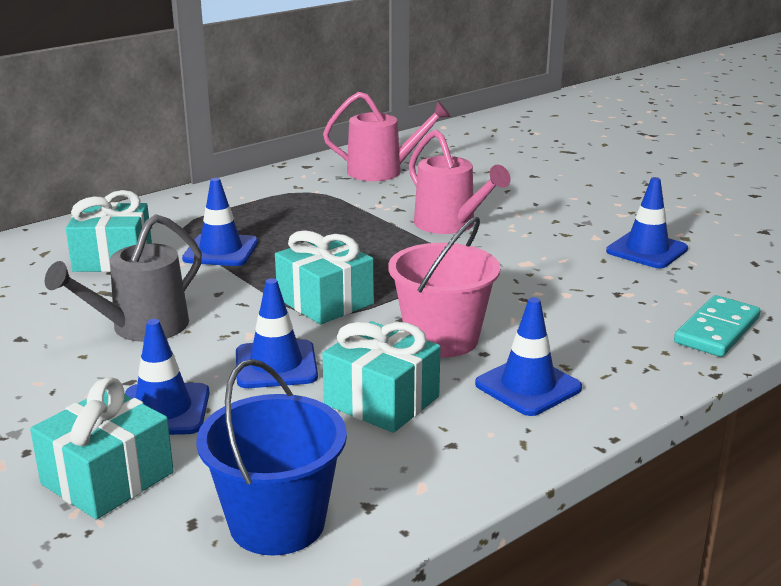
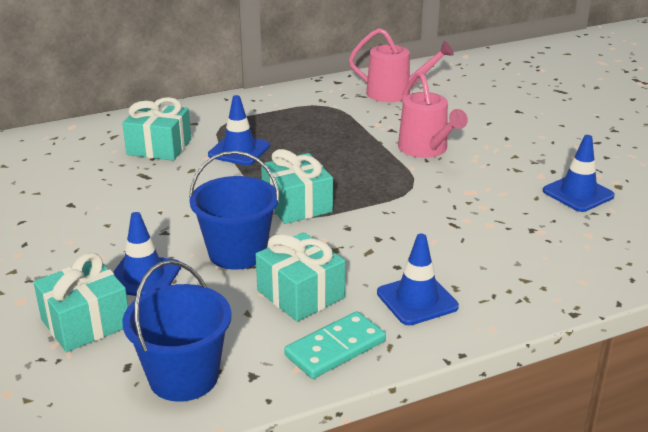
camera: 15 degrees right, 5 degrees up
grey watering can [45,214,202,342] -> none
blue traffic cone [236,278,318,388] -> blue bucket [189,151,280,270]
pink bucket [388,217,500,357] -> none
turquoise domino [674,295,760,357] -> turquoise domino moved to [284,311,386,379]

